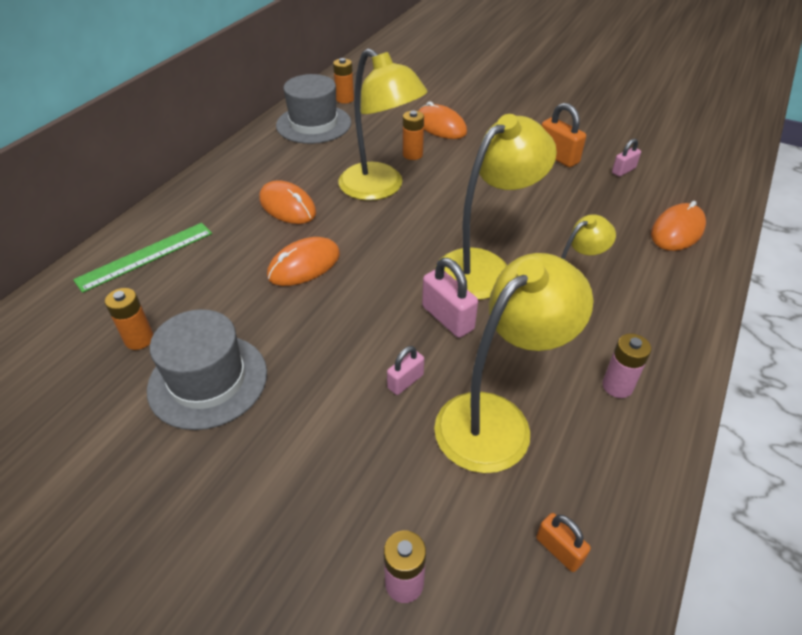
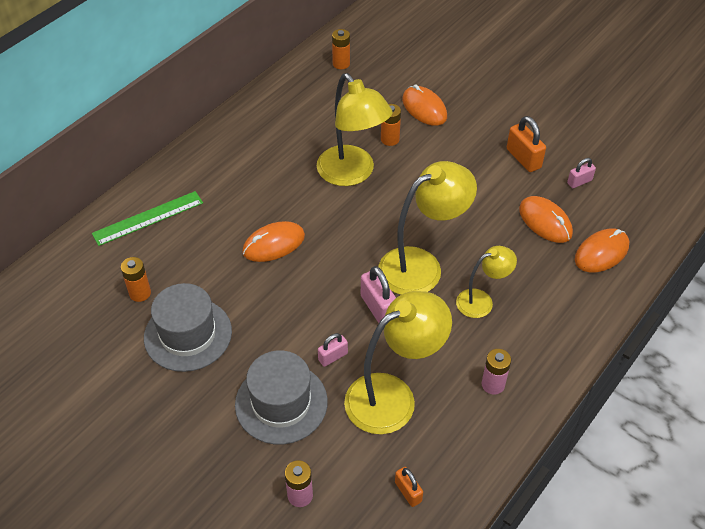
camera: 10 degrees right, 5 degrees up
orange mouse [259,180,316,224] -> orange mouse moved to [519,196,573,243]
grey hat [276,74,351,144] -> grey hat moved to [235,350,328,444]

